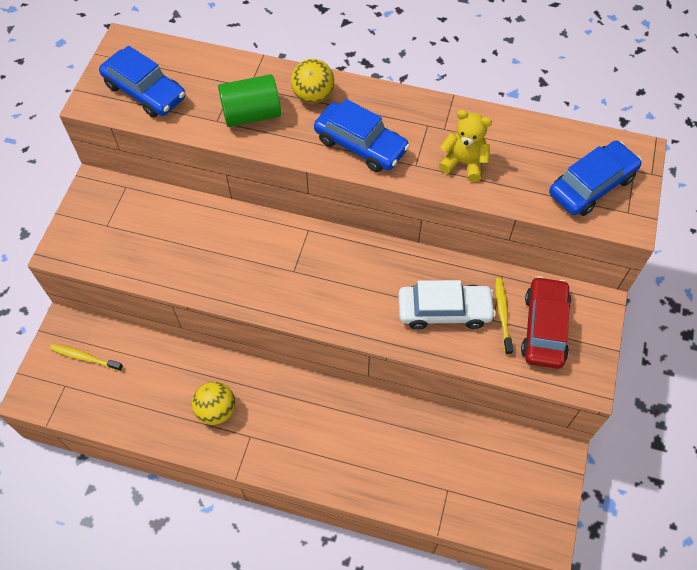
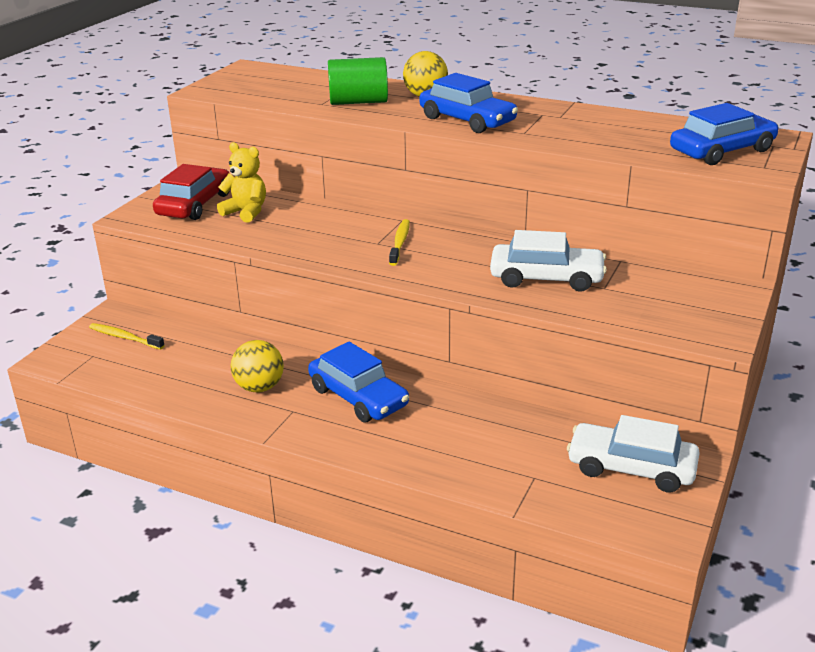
camera: 10 degrees right, 30 degrees down
blue car [99,46,185,117] -> blue car moved to [308,342,409,422]
yellow teddy bear [439,110,492,182] -> yellow teddy bear moved to [217,142,266,223]
yellow toothbrush [495,278,513,355] -> yellow toothbrush moved to [389,219,410,266]
red car [521,276,571,369] -> red car moved to [153,164,229,220]
none -> white car [567,415,700,493]

